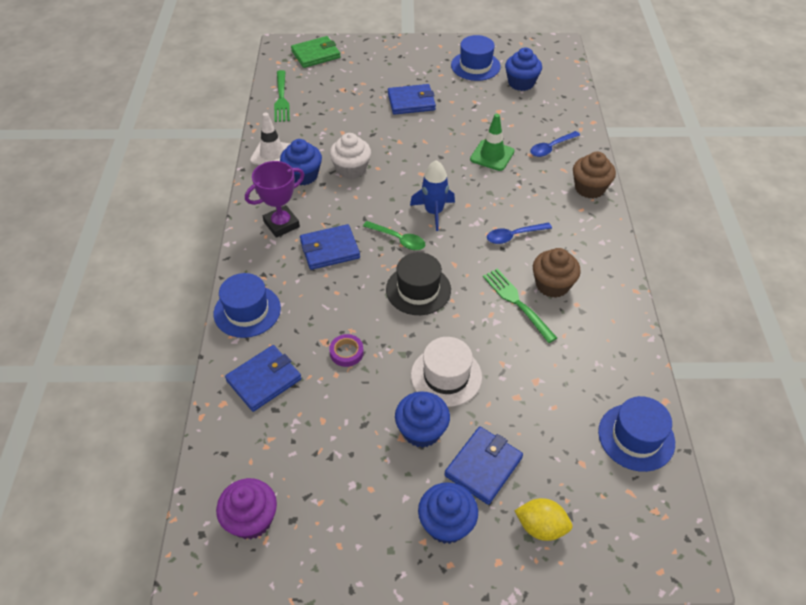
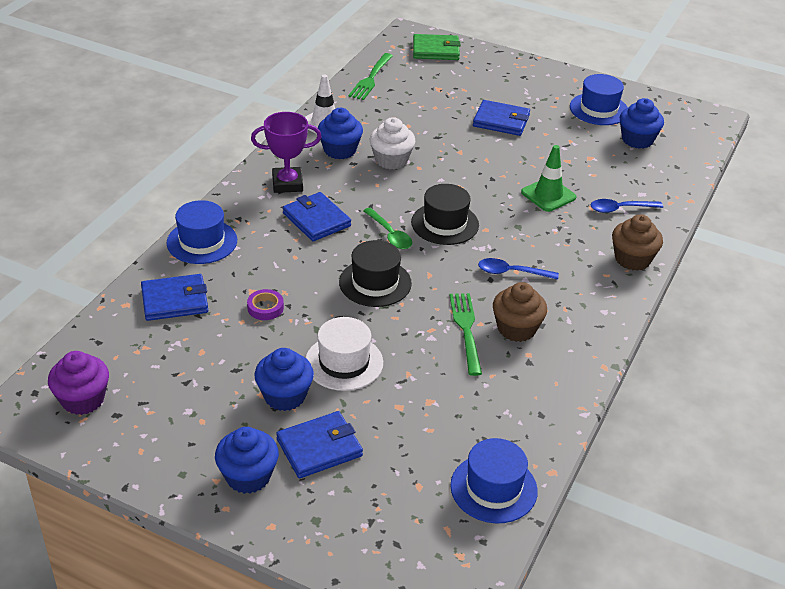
camera: 25 degrees right, 10 degrees down
blue wallet [300,224,360,270] -> blue wallet turned 45 degrees clockwise [283,192,351,241]
blue rocket [410,160,455,231] -> black hat [411,184,479,245]
yellow lemon [514,498,573,541] -> none

